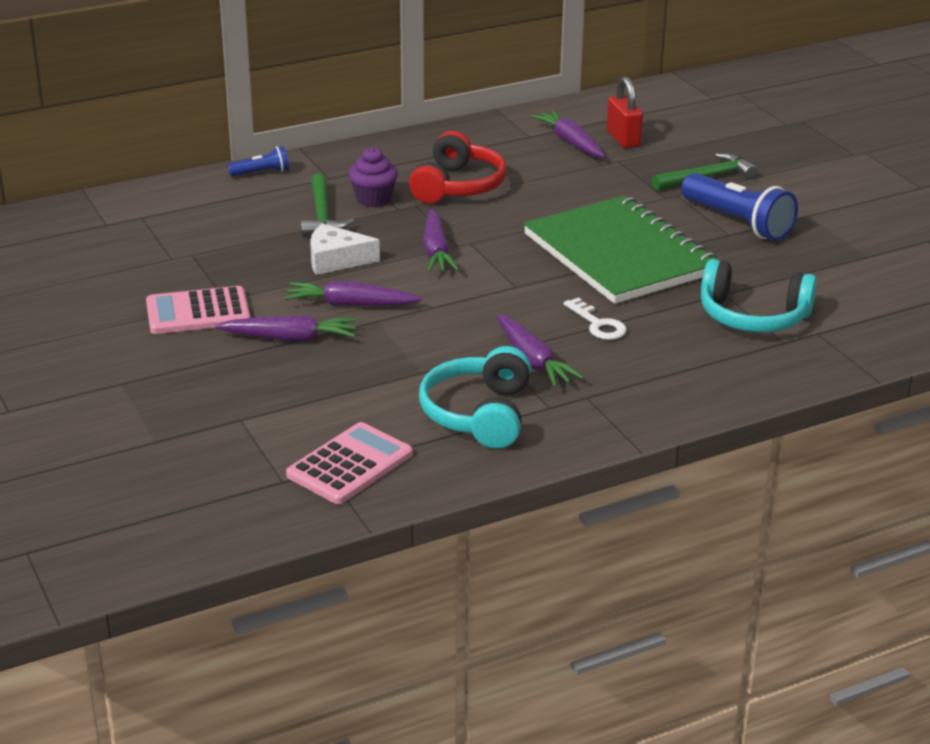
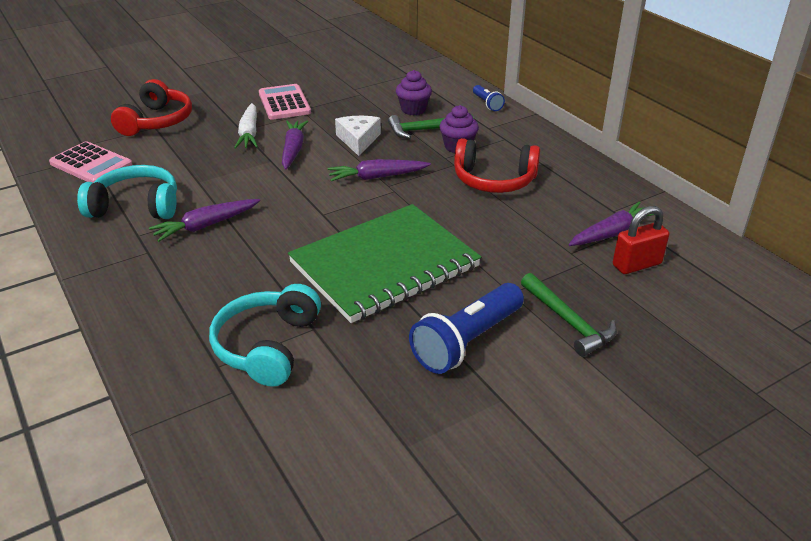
camera: 85 degrees right, 5 degrees up
purple carrot [215,315,357,341] -> white carrot [234,103,258,149]
white key [563,297,627,340] -> none
none -> red headphones [111,79,192,136]
none -> purple cupcake [396,70,432,115]

